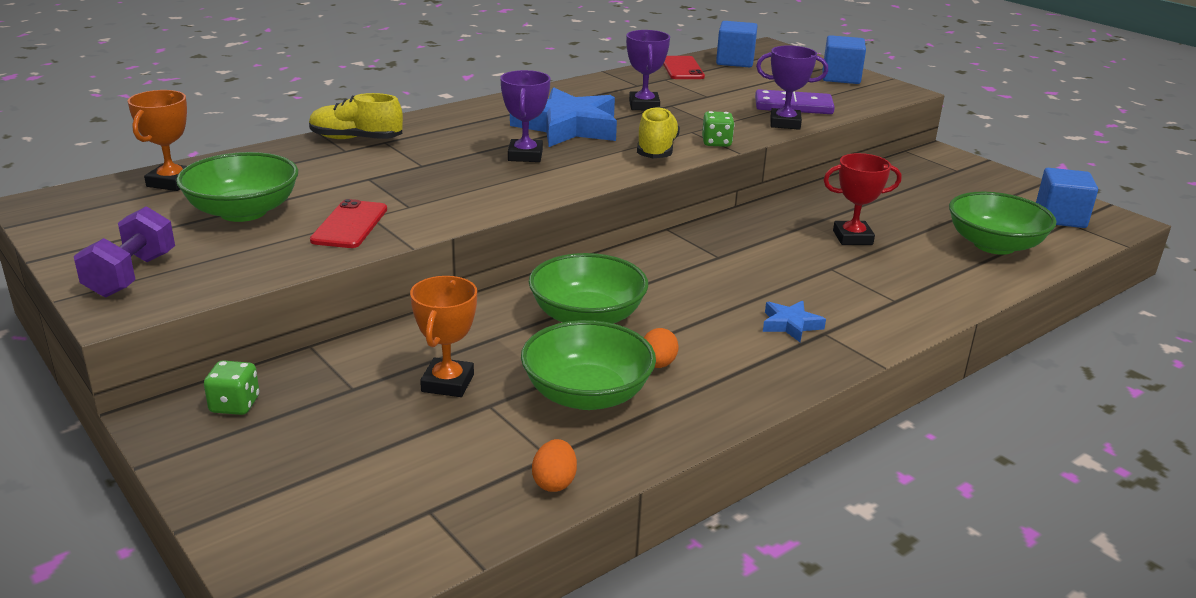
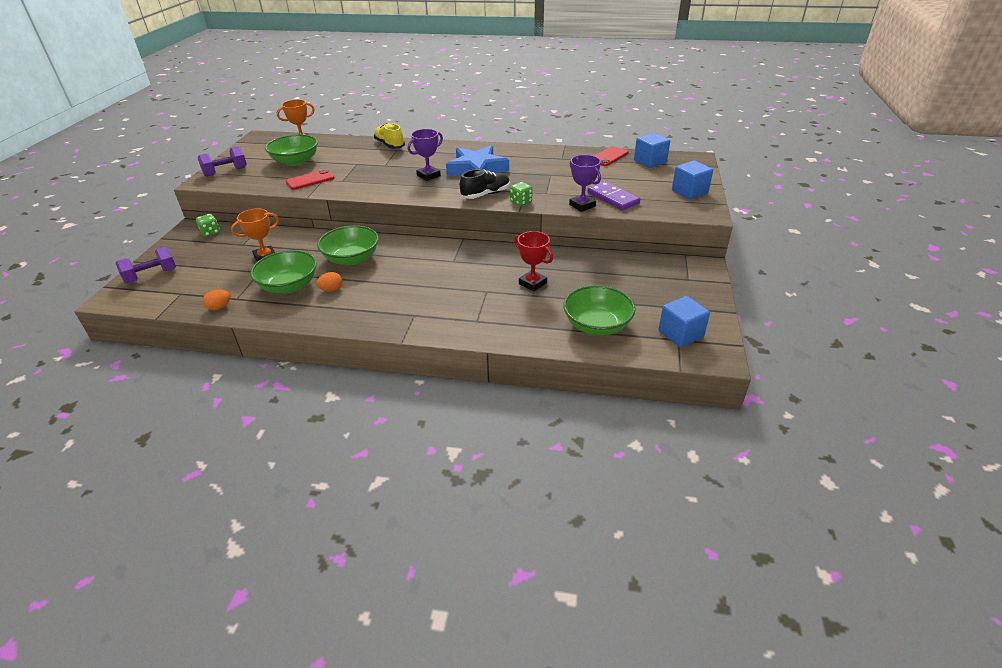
camera: 50 degrees right, 10 degrees up
purple trophy [626,30,670,110] -> none
yellow shoe [637,106,680,159] -> black shoe [460,169,510,199]
blue star [763,301,826,342] -> none
none -> purple dumbbell [115,247,176,284]

